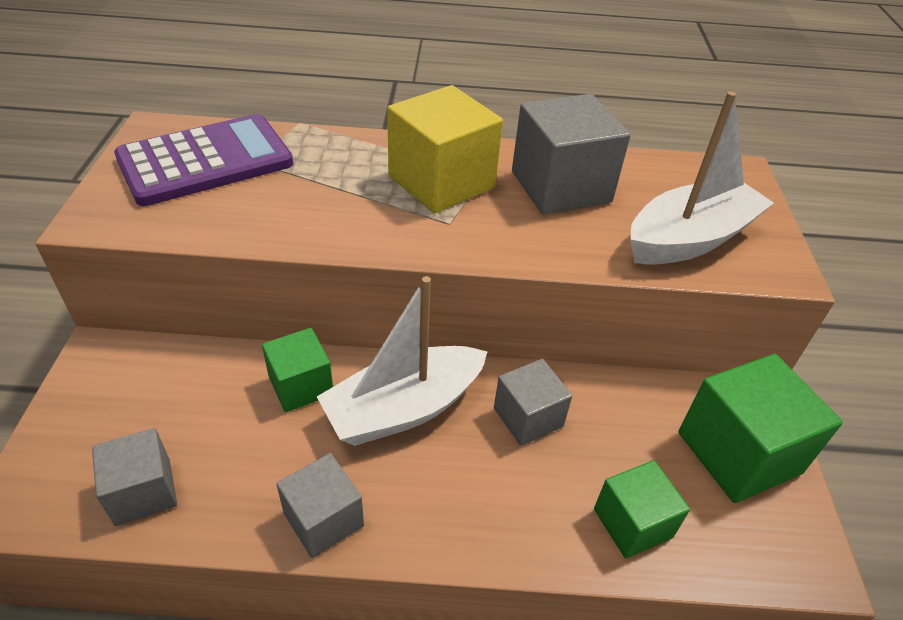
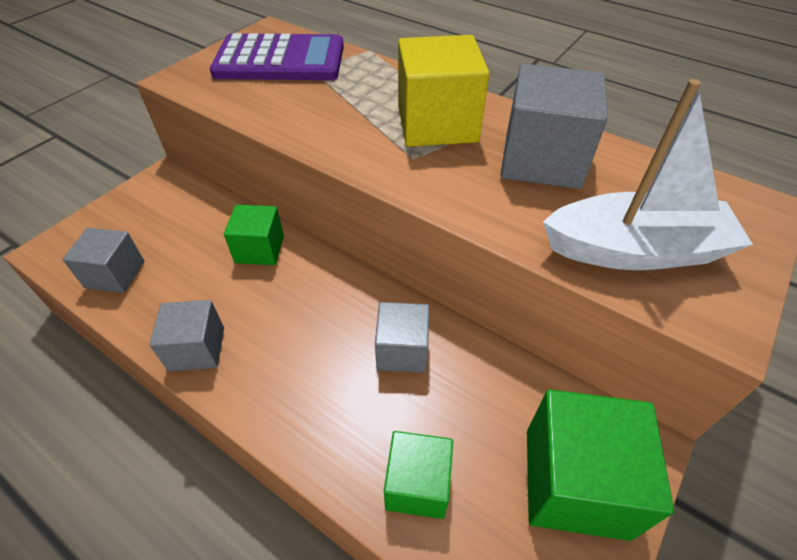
camera: 35 degrees right, 5 degrees up
white boat [317,276,487,446] -> none

